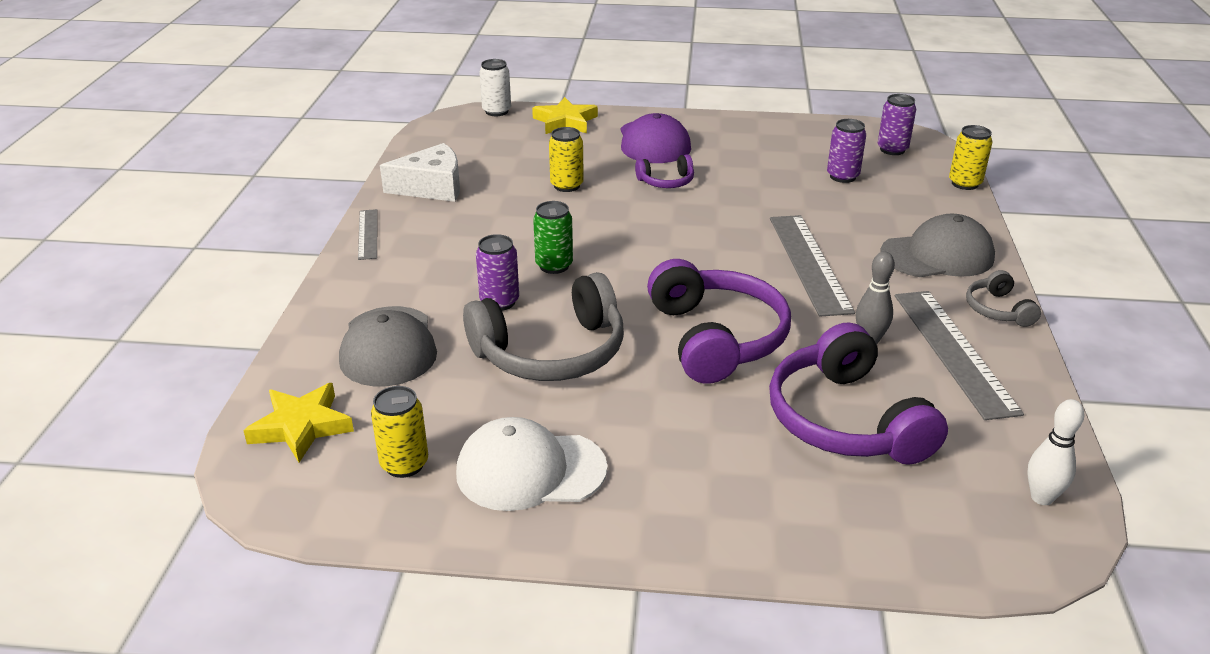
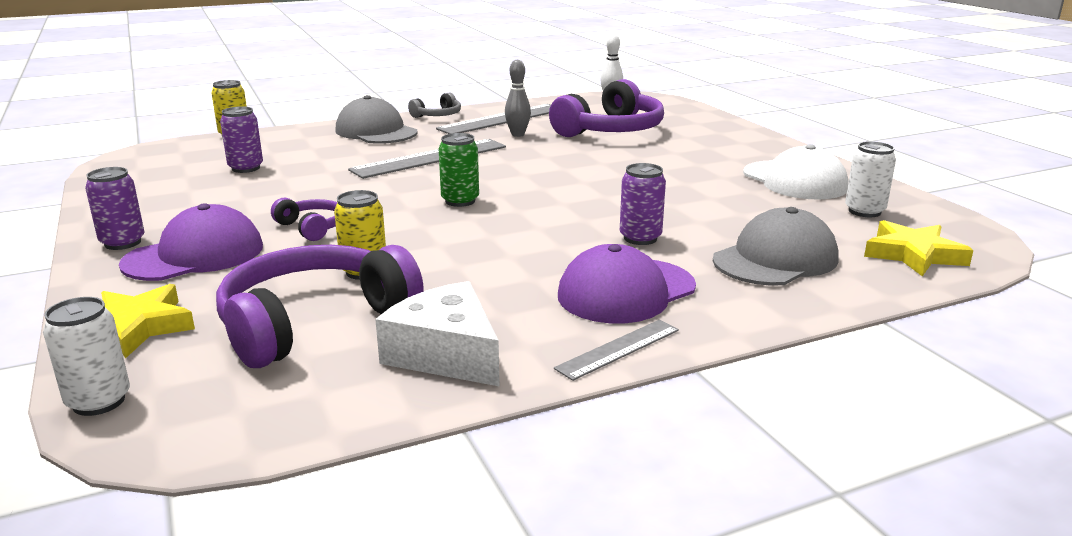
camera: 120 degrees left, 10 degrees down
yellow can [371,386,428,478] -> white can [845,141,896,217]
grey headphones [463,272,624,381] -> none
green can [533,201,573,274] -> green can moved to [439,133,479,207]
purple headphones [647,259,791,384] -> purple headphones moved to [216,245,424,368]
purple can [878,94,916,155] -> purple can moved to [85,167,145,250]
none -> purple cap [558,244,696,323]

